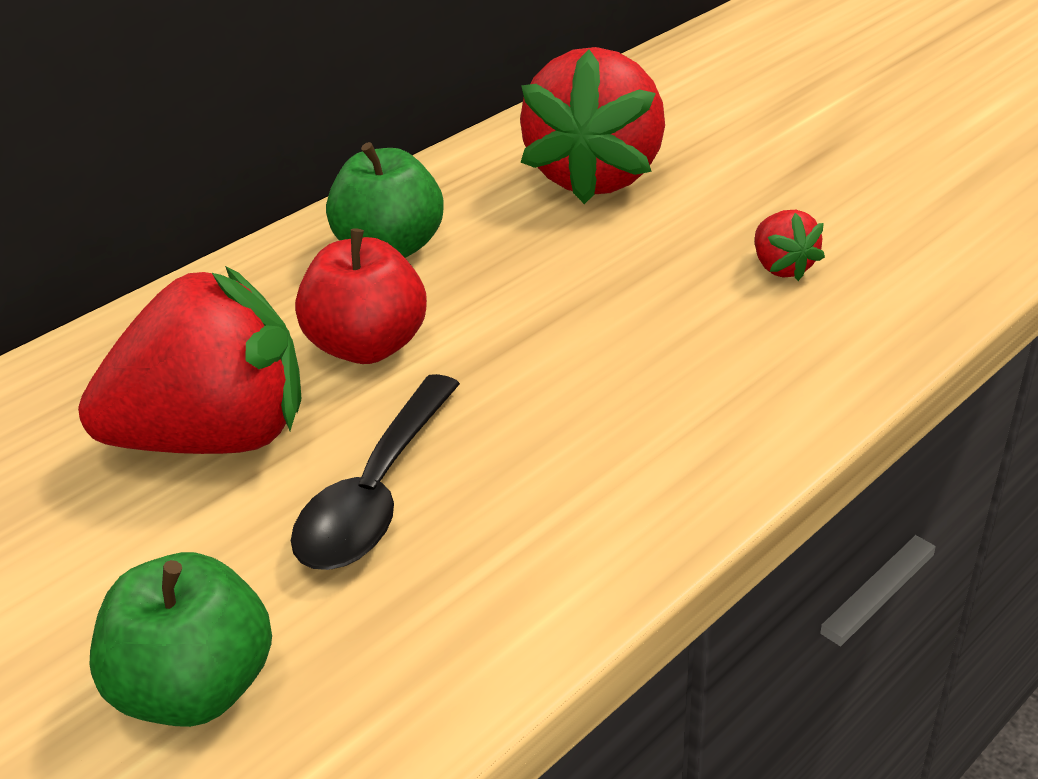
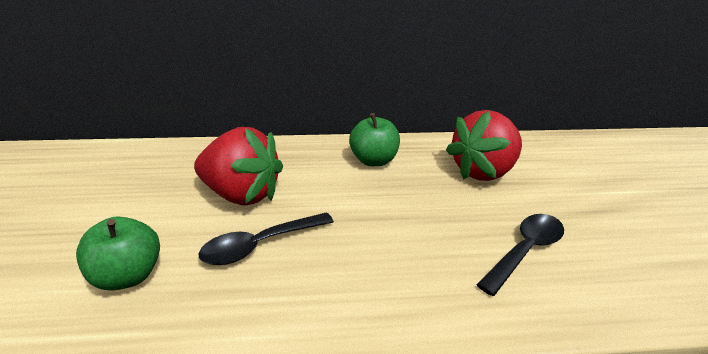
camera: 35 degrees right, 5 degrees down
red apple [295,229,427,364] -> none
red strawberry [755,210,825,281] -> black spoon [477,214,564,296]

